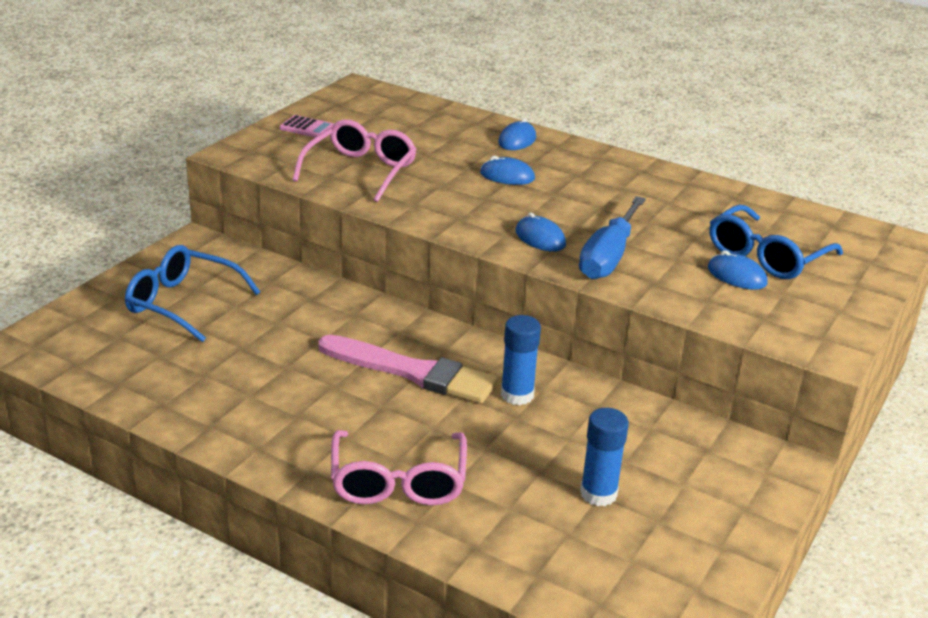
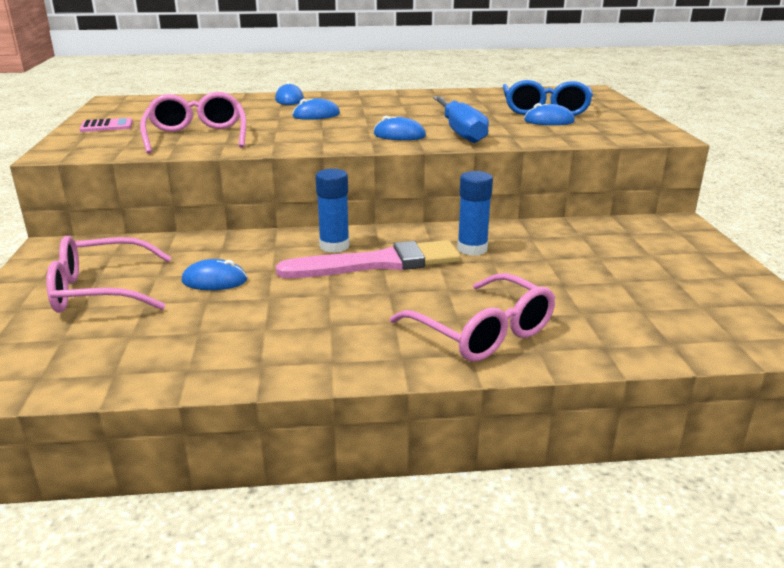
camera: 35 degrees left, 5 degrees down
blue glasses [125,245,260,342] -> pink glasses [46,236,172,313]
blue glue stick [580,408,629,506] -> blue glue stick moved to [315,169,350,253]
none -> blue mouse [182,259,247,290]

